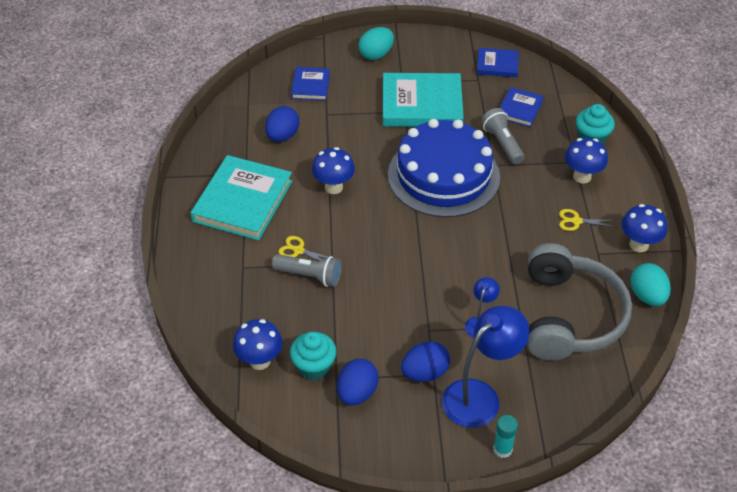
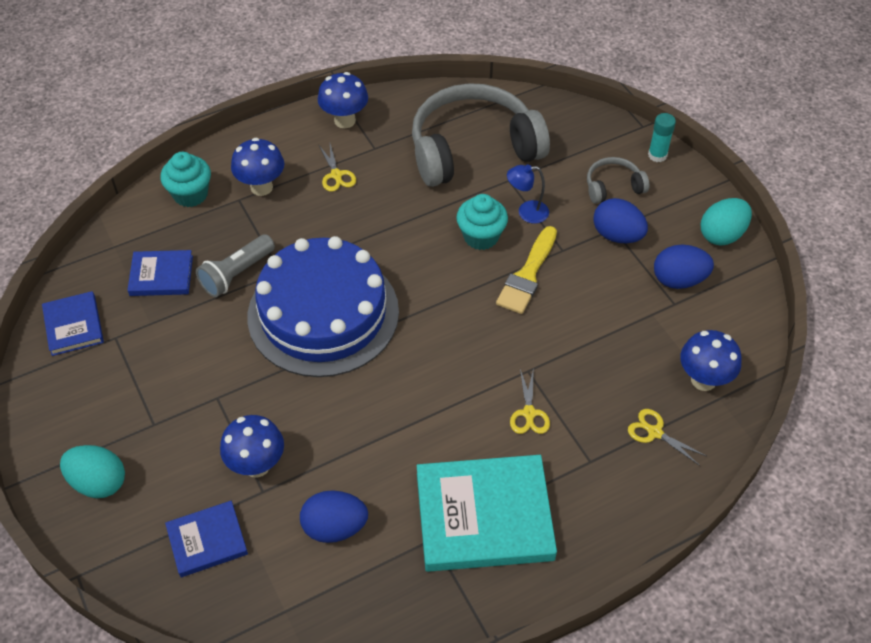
camera: 115 degrees left, 5 degrees up
grey flashlight [272,254,342,287] -> none
turquoise cupcake [290,332,337,380] -> turquoise cupcake moved to [456,194,508,250]
blue mushroom [312,147,355,194] -> blue mushroom moved to [220,415,284,478]
turquoise book [383,73,464,127] -> none
blue lamp [442,306,530,428] -> grey headphones [587,157,649,204]
turquoise egg [630,263,671,306] -> turquoise egg moved to [701,198,752,245]
none -> yellow brush [496,226,557,314]
none -> yellow scissors [628,409,706,466]

